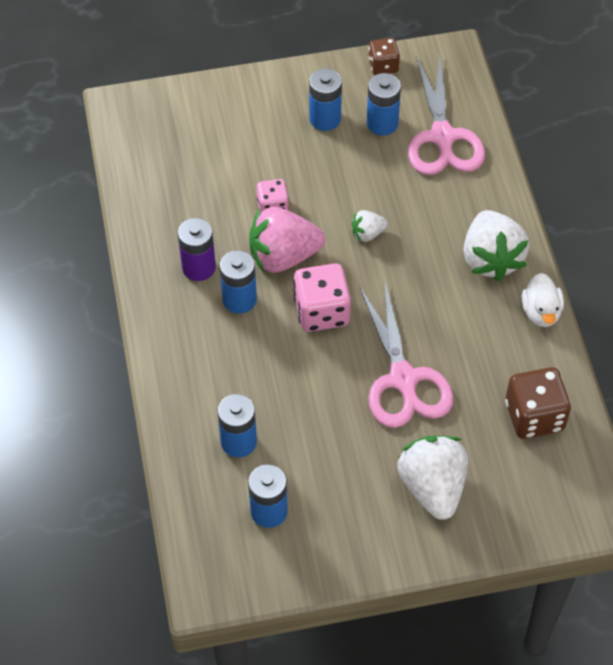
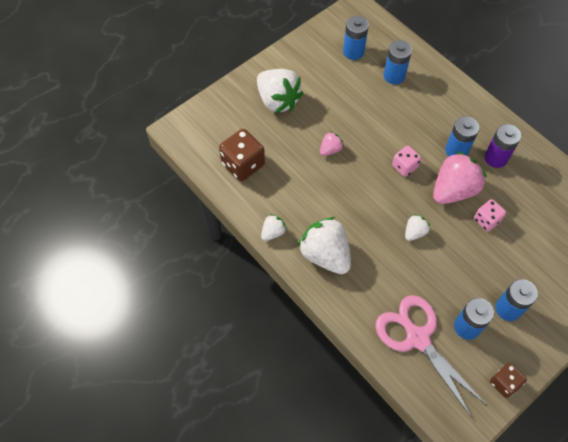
camera: 150 degrees right, 5 degrees up
pink dice [293,263,351,332] -> pink dice [392,146,421,177], size x0.60
pink scissors [359,279,454,428] -> pink strawberry [320,131,344,156]
white duck [522,273,564,327] -> white strawberry [261,214,287,241]

